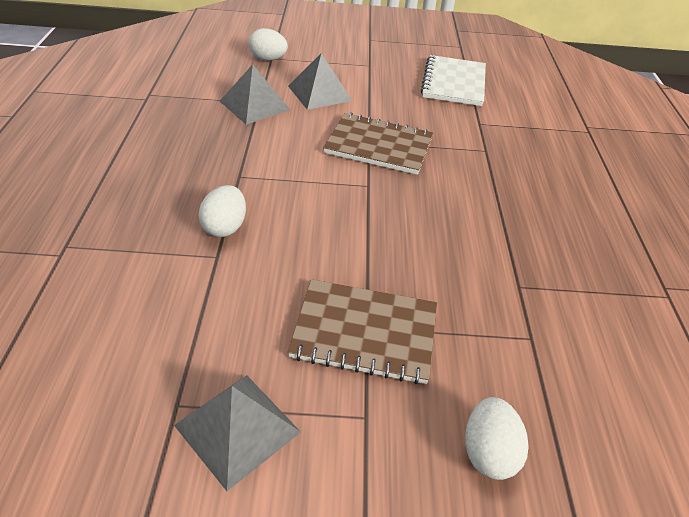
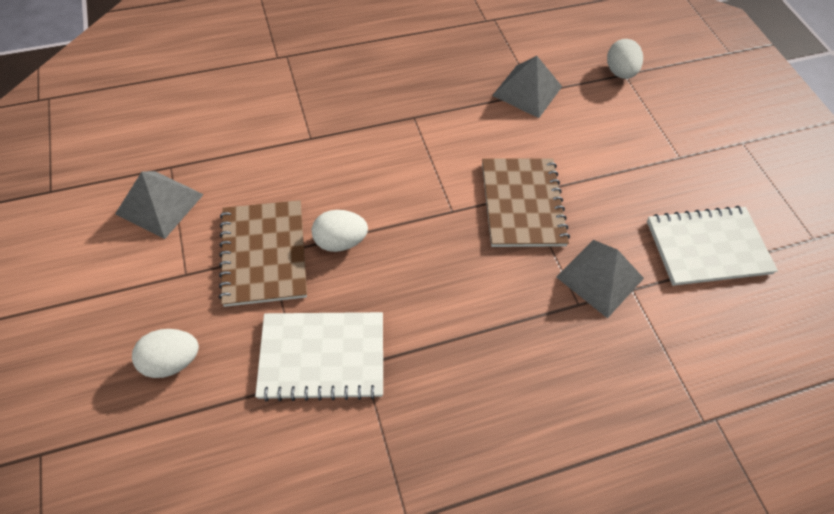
camera: 70 degrees right, 15 degrees up
white egg [198,185,246,237] -> white egg moved to [312,210,368,252]
grey pyramid [288,53,353,110] -> grey pyramid moved to [556,240,644,319]
none -> white notebook [255,312,383,401]

